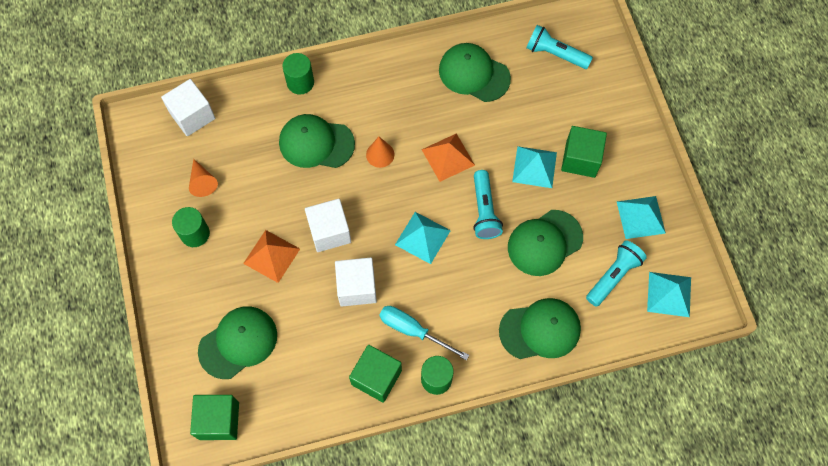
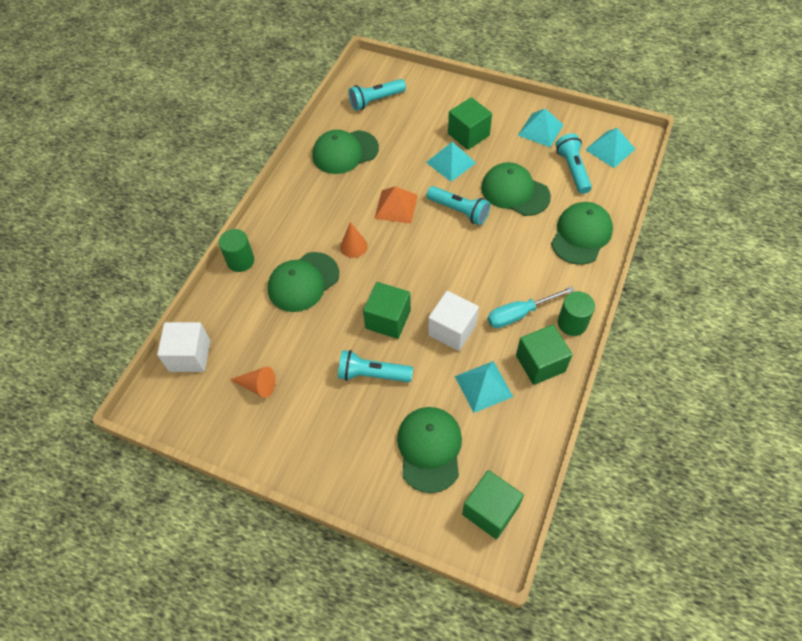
camera: 50 degrees left, 10 degrees down
green cylinder [172,207,210,247] -> none
orange pyramid [243,230,300,283] -> turquoise flashlight [338,350,413,382]
white cube [305,199,351,252] -> green cube [363,282,411,339]
turquoise pyramid [395,212,451,264] -> turquoise pyramid moved to [455,361,513,413]
green cap [508,210,583,276] -> green cap turned 120 degrees clockwise [481,162,551,216]

